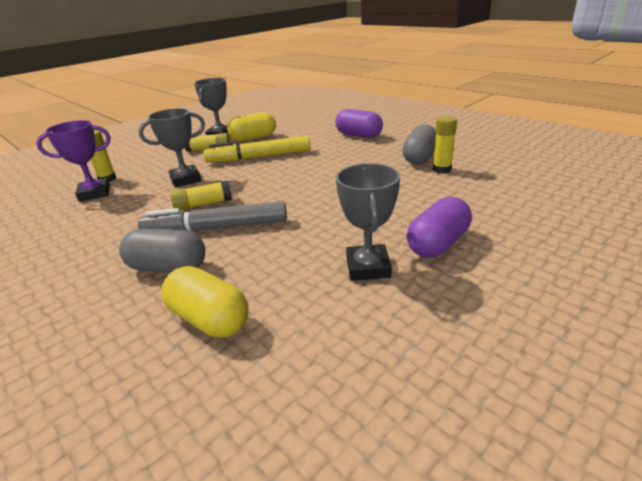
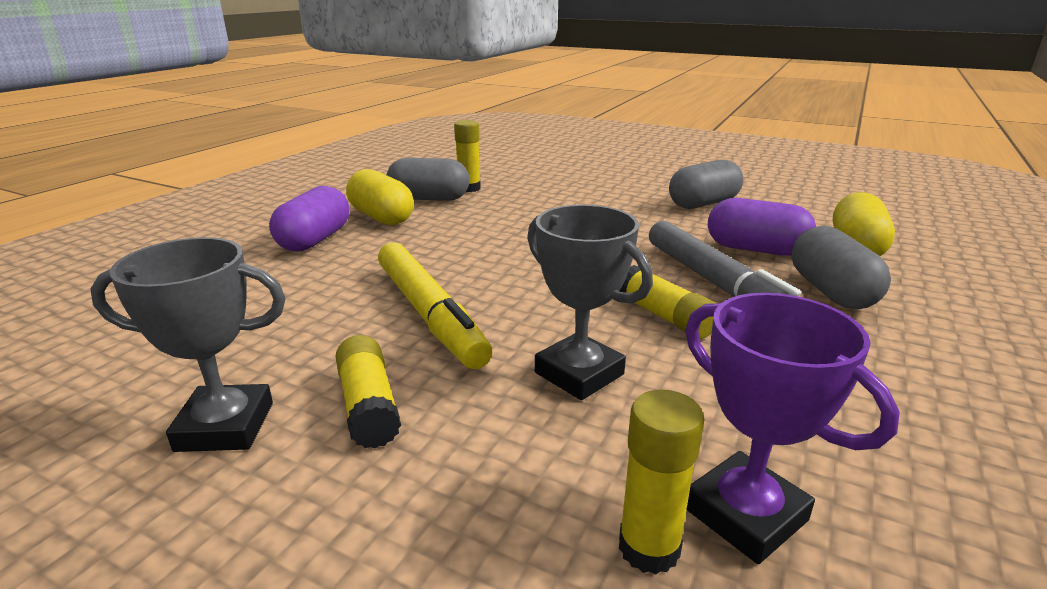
camera: 110 degrees left, 5 degrees down
yellow capsule [227,112,276,141] -> yellow capsule moved to [346,169,414,225]
grey trophy [336,163,400,281] -> grey capsule [669,160,743,209]
purple capsule [407,197,472,258] -> purple capsule moved to [708,198,816,256]

